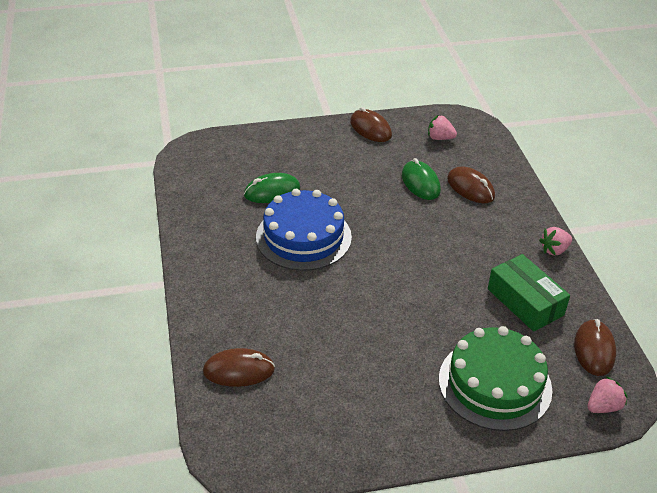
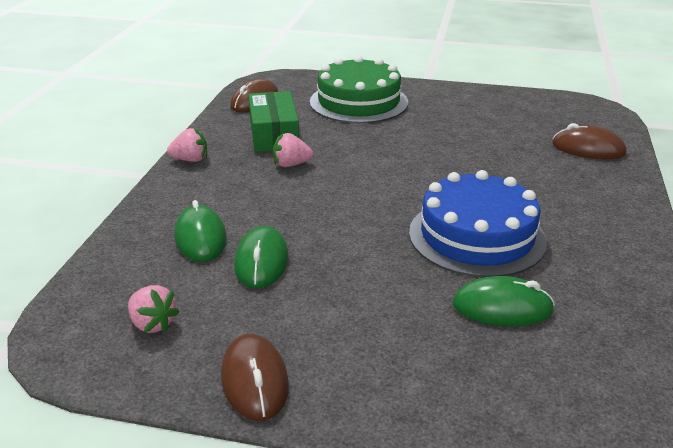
camera: 155 degrees left, 10 degrees down
brown mouse [447,166,495,203] -> green mouse [175,200,227,262]
pink strawberry [587,376,627,413] -> pink strawberry moved to [273,133,313,167]

